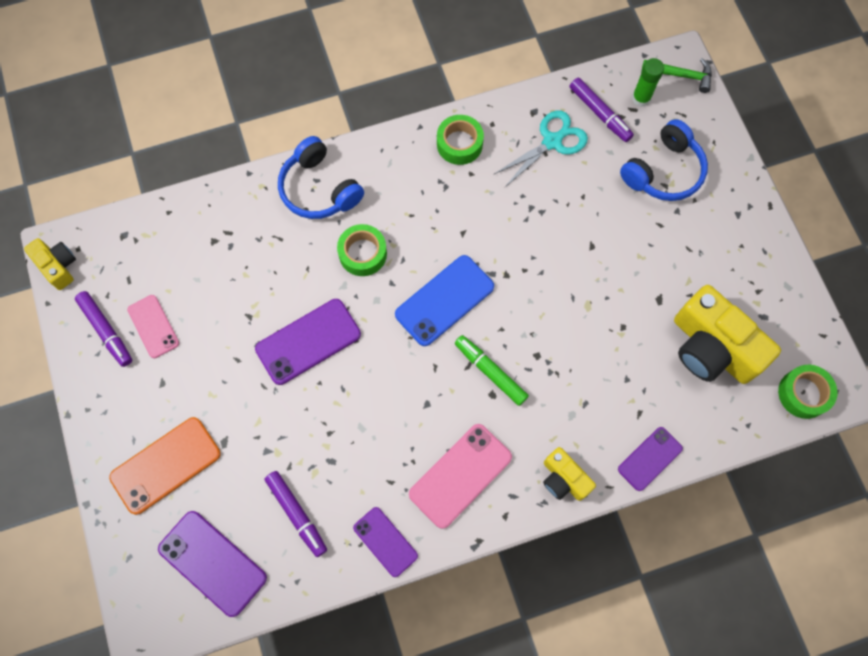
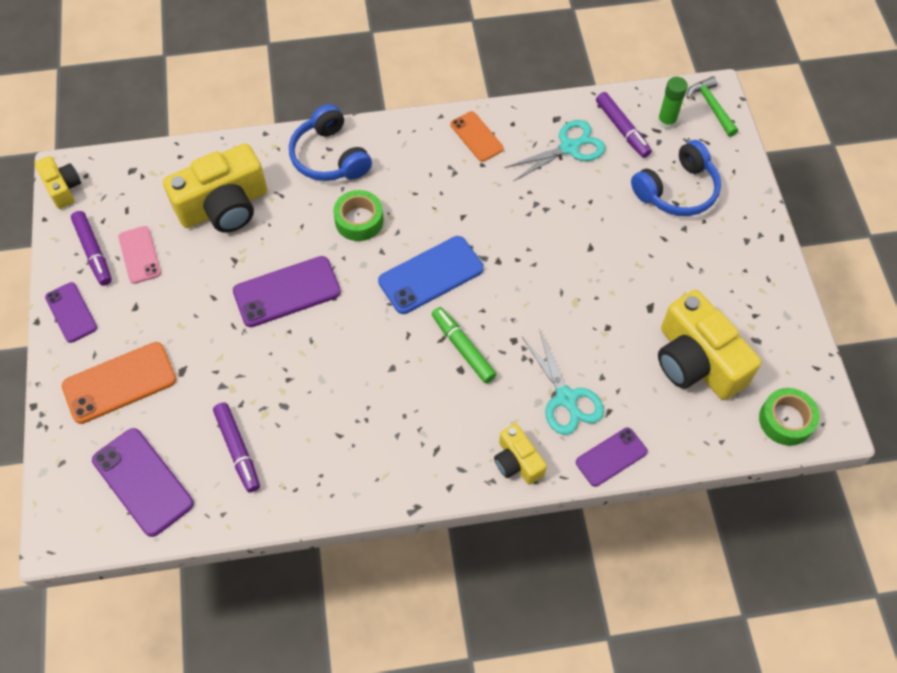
camera: 10 degrees right, 10 degrees down
purple phone [353,507,418,577] -> purple phone moved to [45,282,97,343]
pink phone [409,424,512,529] -> none
green tape [437,115,484,165] -> orange phone [451,111,504,162]
green hammer [642,58,712,93] -> green hammer turned 135 degrees counterclockwise [686,76,738,137]
none -> yellow camera [163,143,267,233]
none -> turquoise scissors [522,329,604,435]

